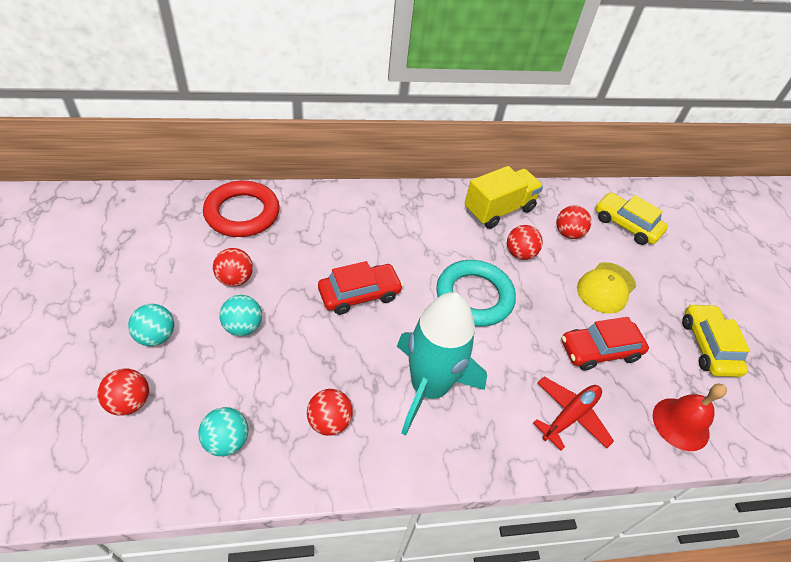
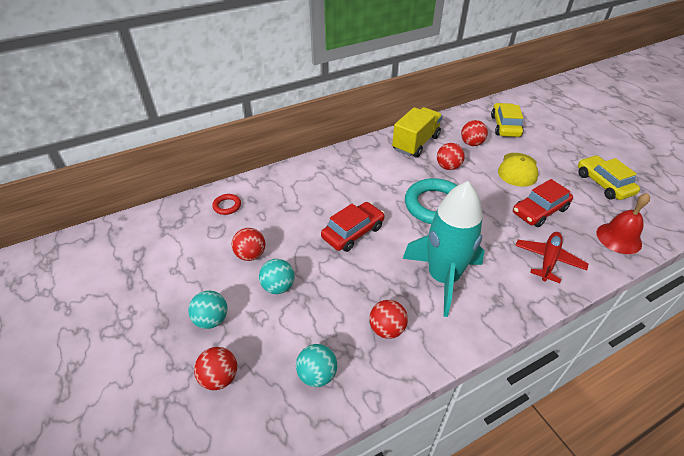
camera: 15 degrees left, 5 degrees down
red ring [203,180,280,237] -> red ring [212,194,241,215], size x0.45
yellow car [595,192,668,245] -> yellow car turned 75 degrees clockwise [491,103,524,137]

